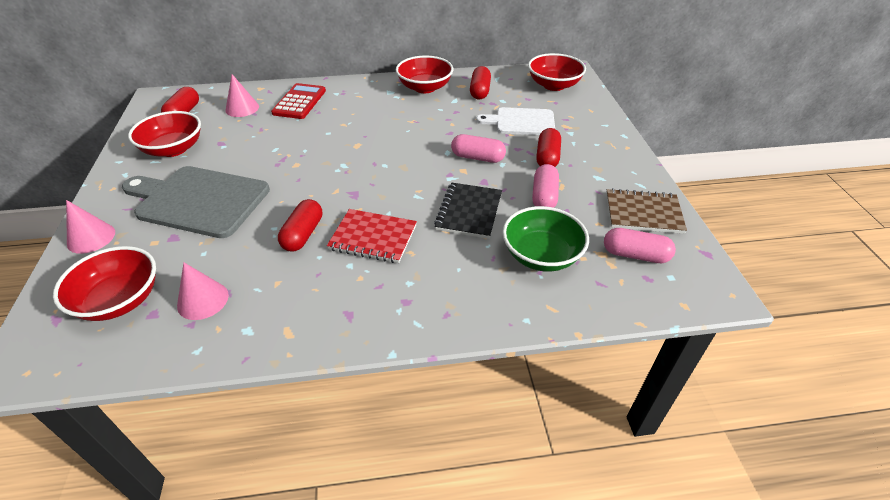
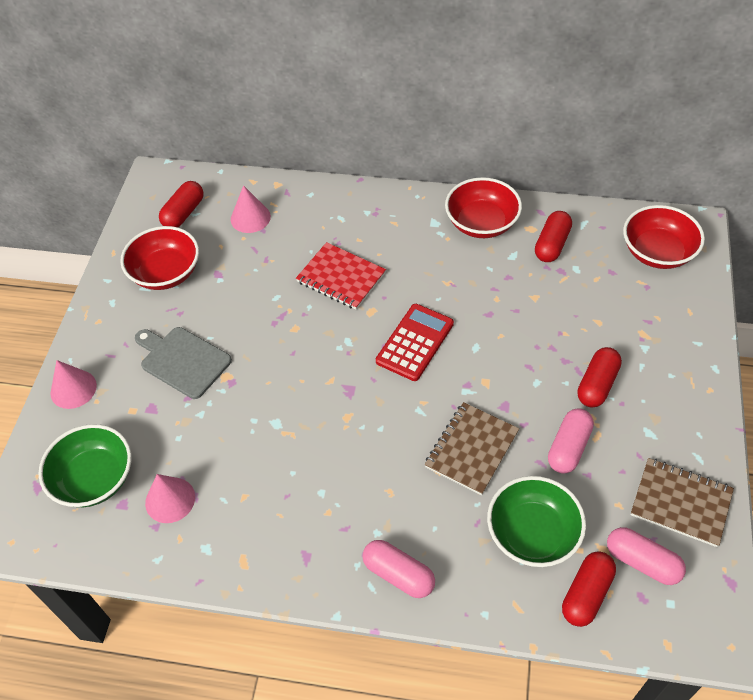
camera: 20 degrees right, 10 degrees up
red bowl [53,246,156,321] -> green bowl [38,424,131,507]
grey cutting board [122,166,270,238] -> grey cutting board [135,327,232,399], size x0.64
red calculator [271,83,326,119] -> red calculator moved to [376,304,454,381]
red capsule [278,199,322,252] -> red capsule moved to [562,551,616,627]
red notebook [327,209,417,263] -> red notebook moved to [296,242,386,310]
black notebook [434,182,502,239] -> brown notebook [425,402,519,495]
pink capsule [451,134,506,163] -> pink capsule moved to [363,540,435,598]
white cutting board [476,107,555,135] -> none

